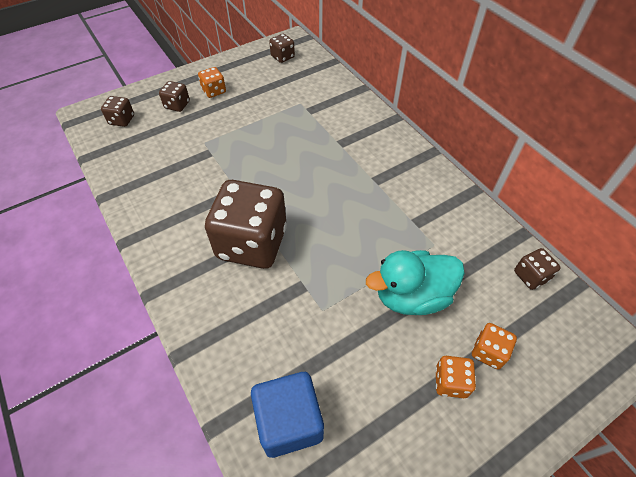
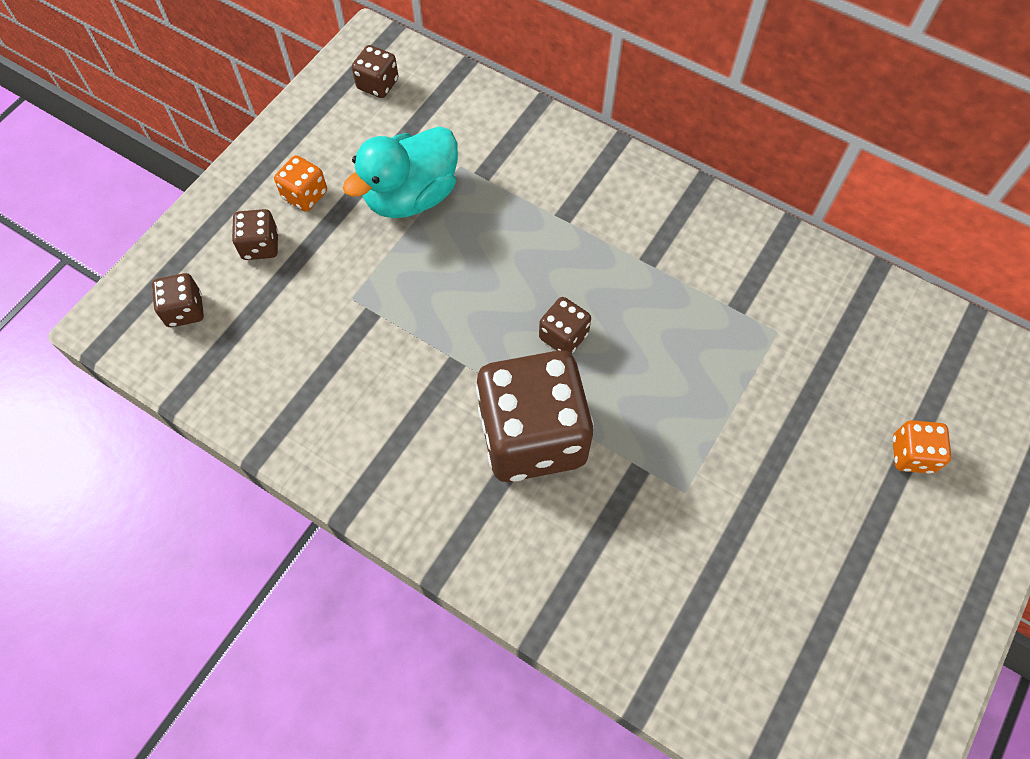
camera: 25 degrees left, 10 degrees up
blue cube [251,372,324,458] -> none
turquoise duck [366,250,465,315] -> turquoise duck moved to [343,126,458,218]
orange dice [435,356,476,398] -> none
brown dice [514,248,561,290] -> brown dice moved to [539,297,591,354]

